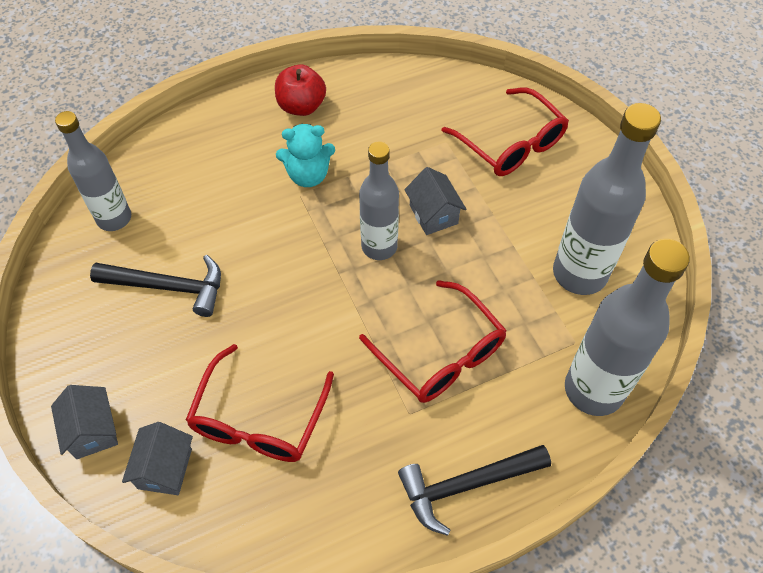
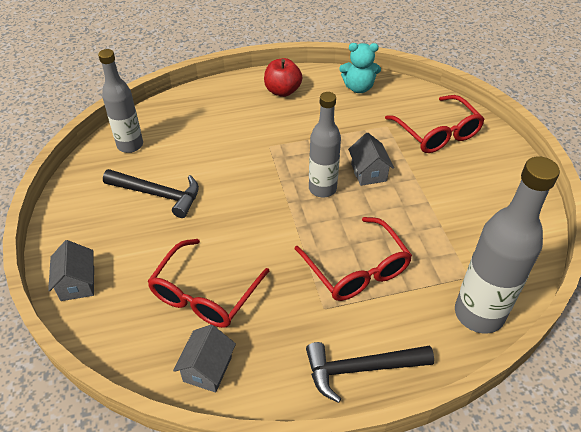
camera: 10 degrees right, 10 degrees down
grey house [122,422,193,495] -> grey house moved to [173,325,236,393]
turquoise teddy bear [276,124,335,187] -> turquoise teddy bear moved to [339,43,381,93]
grey bottle [553,103,661,295] -> none

